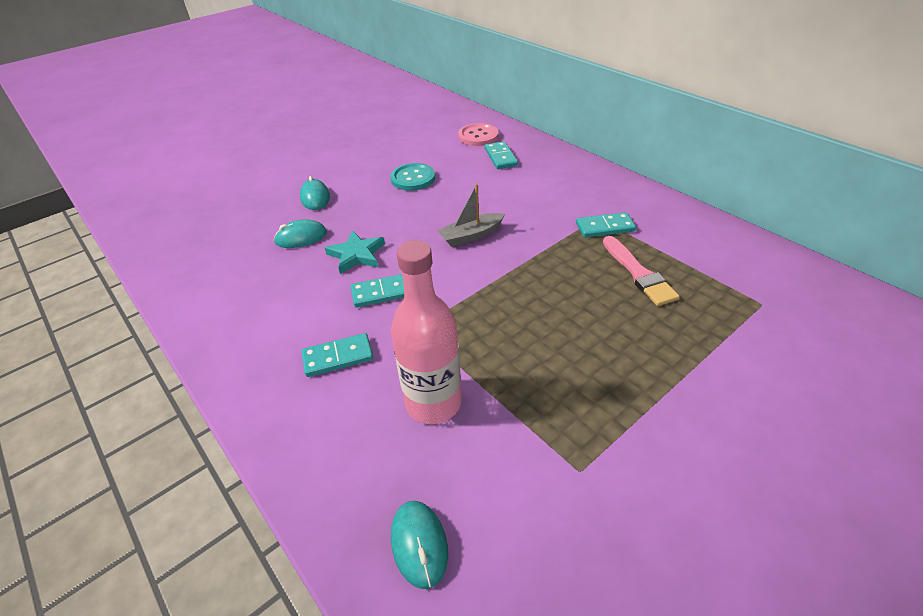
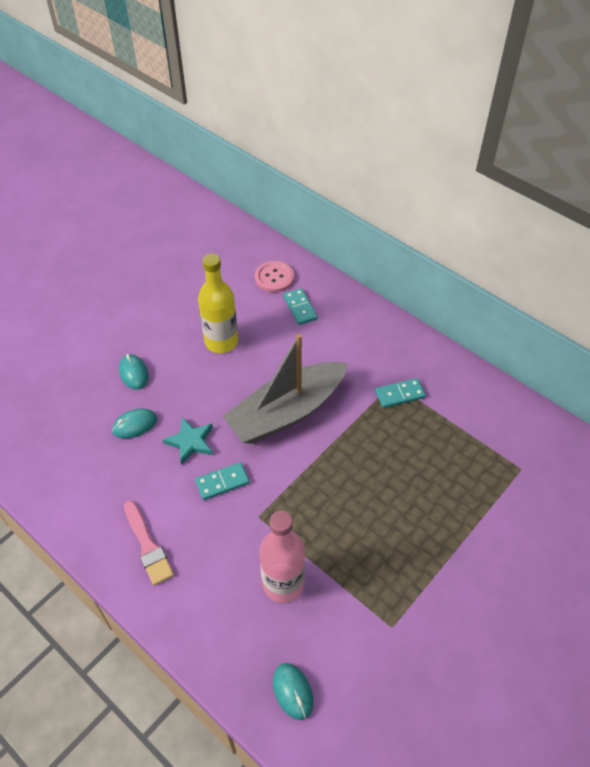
camera: 10 degrees left, 10 degrees up
turquoise domino [302,333,373,377] -> none
turquoise button [390,163,435,191] -> yellow bottle [198,254,238,353]
grey boat [437,183,505,247] -> grey boat [222,334,348,444], size x2.22
pink brush [603,236,679,306] -> pink brush moved to [124,500,174,585]

